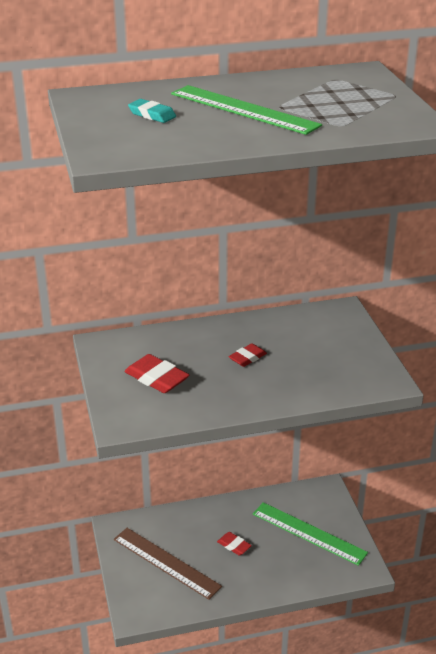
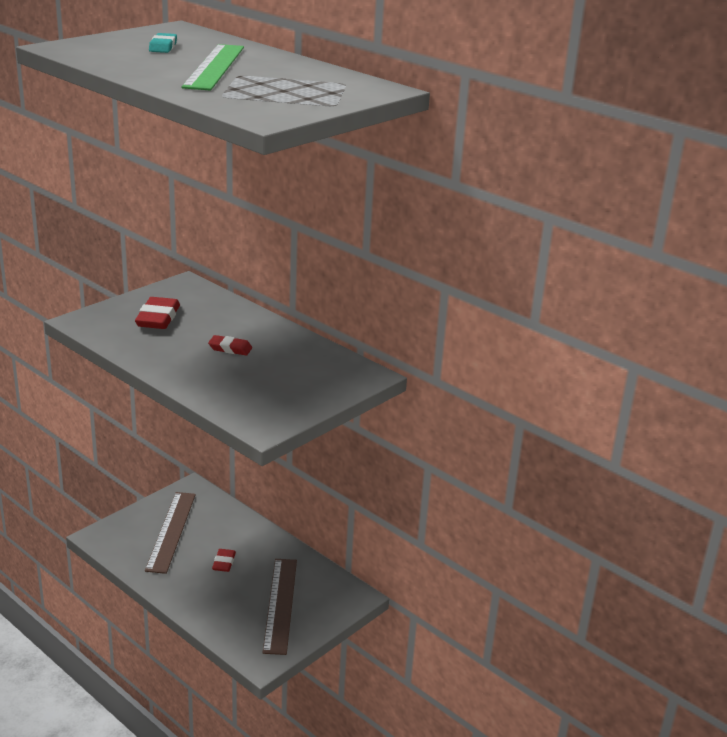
camera: 55 degrees right, 5 degrees down
green ruler [253,502,368,566] -> brown ruler [263,559,297,655]

